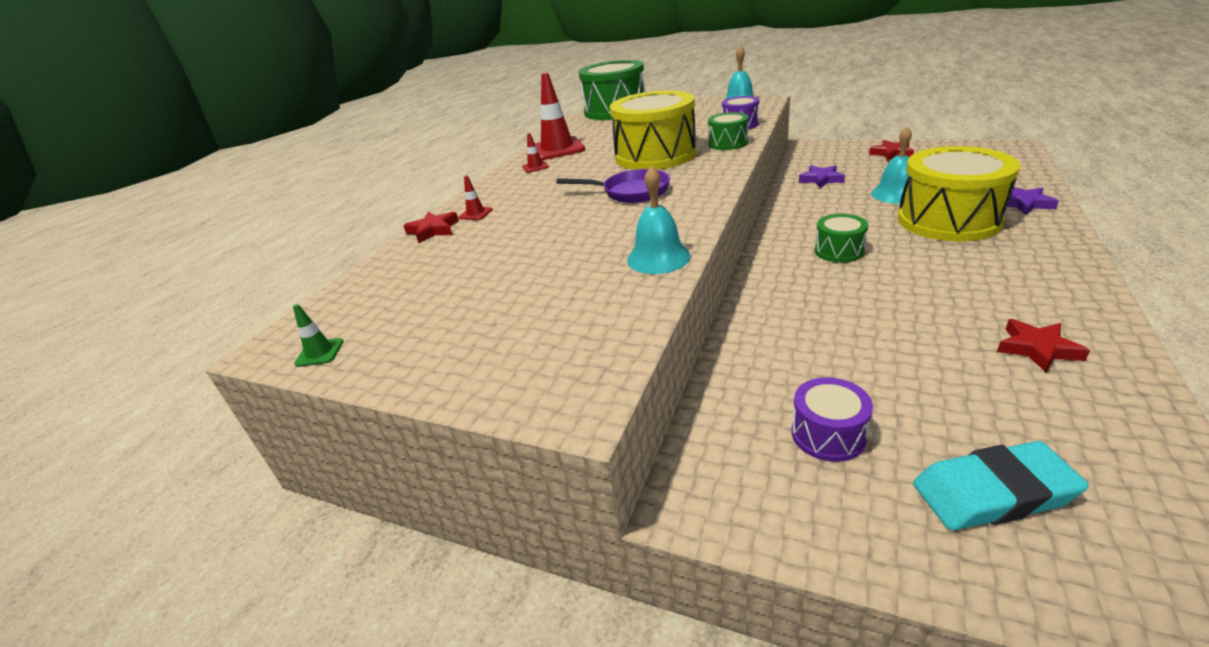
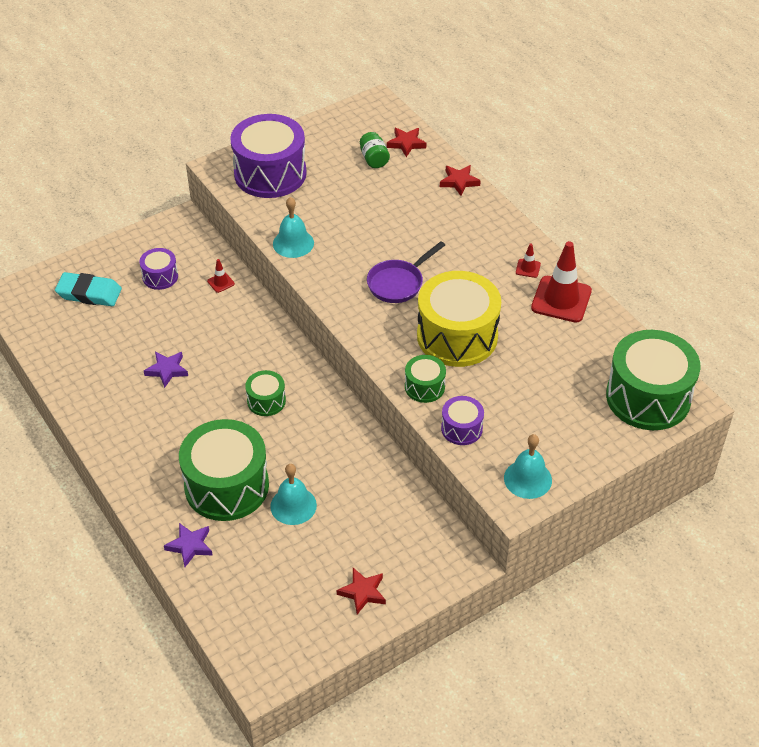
camera: 120 degrees right, 15 degrees up
green traffic cone [293,304,343,367] -> none
red traffic cone [459,176,493,220] -> red traffic cone moved to [207,259,235,293]
purple star [799,165,845,188] -> purple star moved to [144,352,188,388]
yellow drum [897,146,1020,241] -> green drum [179,419,269,521]
turquoise eraser [913,441,1089,531] -> turquoise eraser turned 75 degrees clockwise [55,272,122,306]
red star [997,319,1090,373] -> red star moved to [387,128,426,157]
none -> purple drum [230,114,307,198]
none -> green jar [360,132,390,168]

